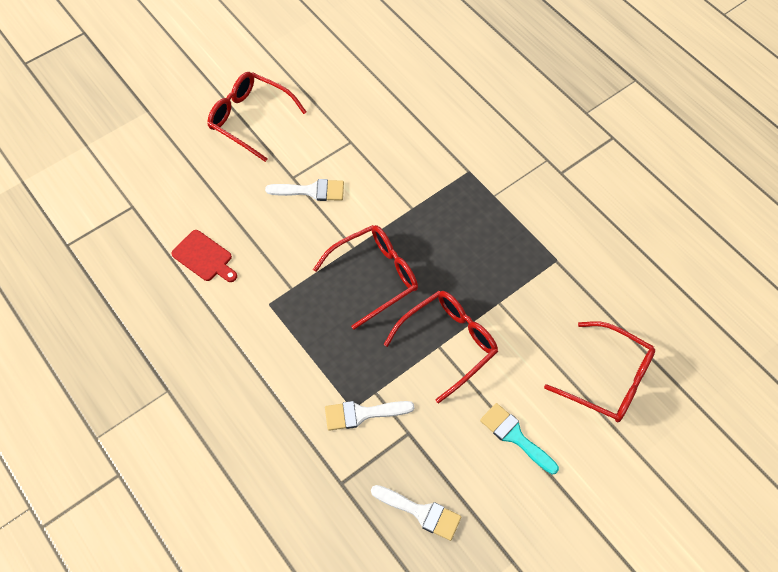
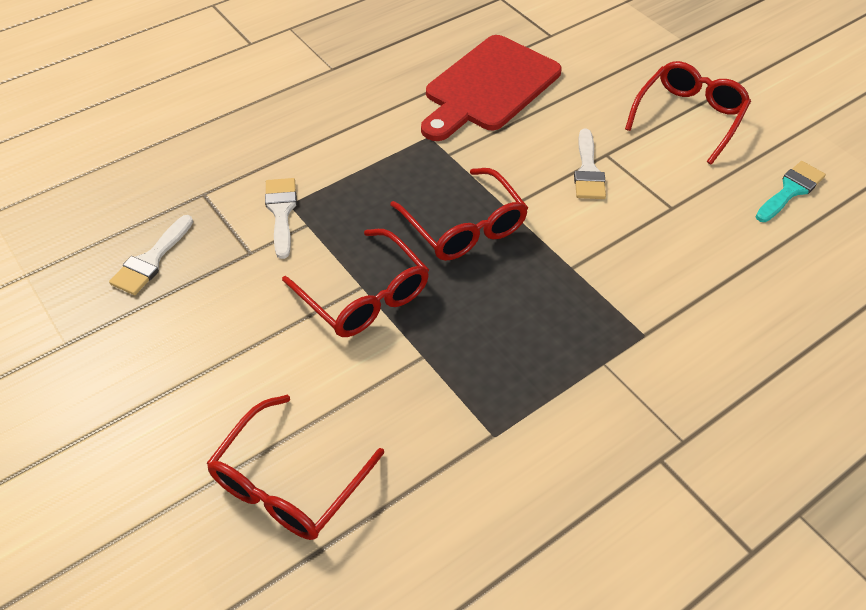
camera: 90 degrees right, 10 degrees down
red cutting board [171,230,237,282] -> red cutting board [421,35,562,141], size x2.12
turquoise brush [480,403,559,474] -> turquoise brush moved to [756,161,826,222]

